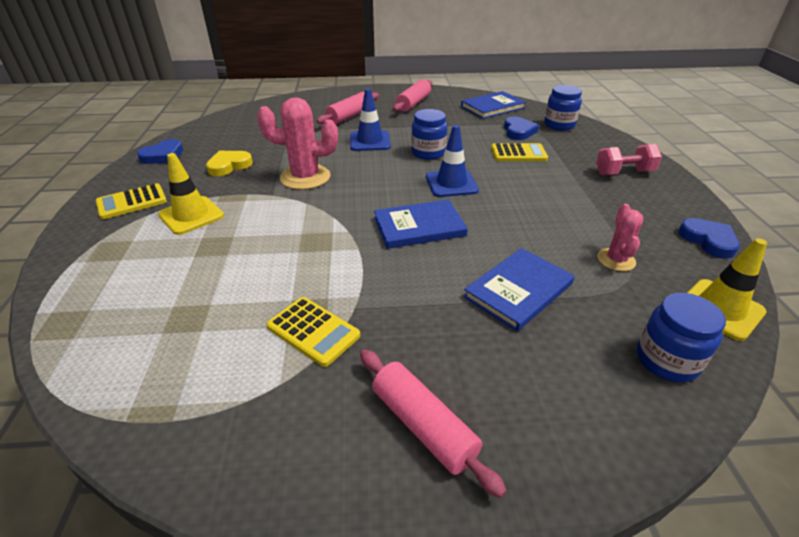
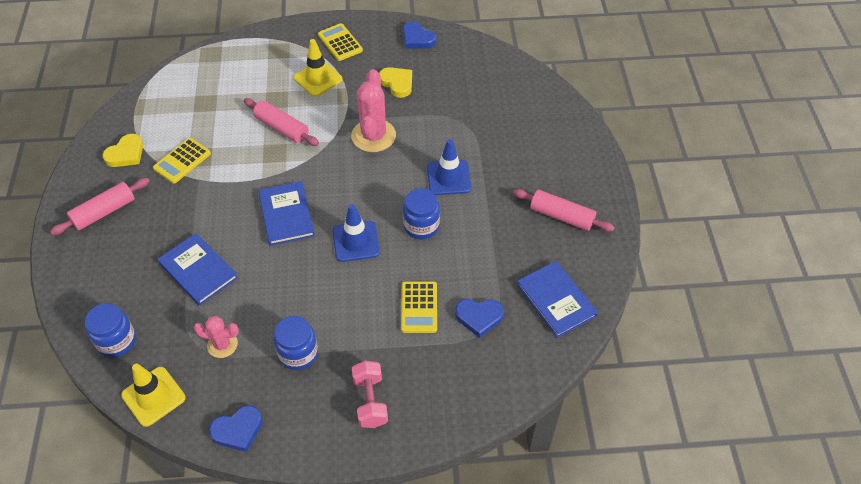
camera: 90 degrees right, 15 degrees up
pink rolling pin [316,91,379,124] -> pink rolling pin moved to [244,98,319,146]
blue jar [544,85,582,131] -> blue jar moved to [274,316,318,370]
none -> yellow heart [102,134,143,167]

